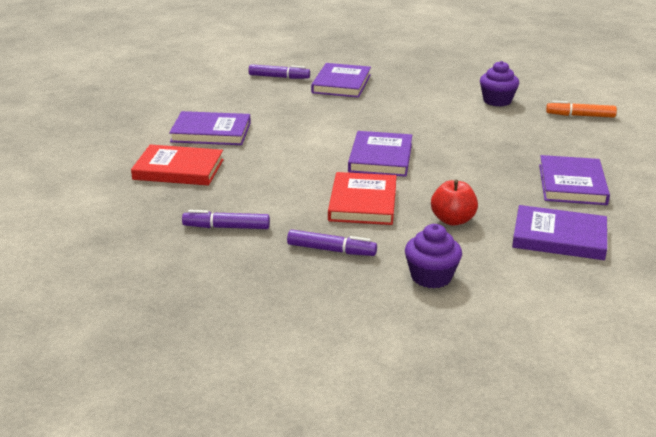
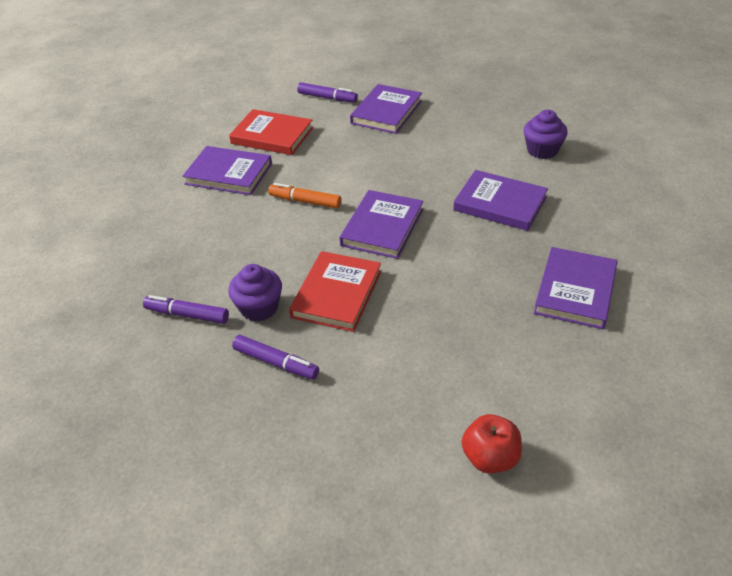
camera: 15 degrees right, 15 degrees up
red book [131,144,224,186] -> red book moved to [229,109,313,155]
purple cupcake [405,224,462,288] -> purple cupcake moved to [228,264,282,321]
red apple [431,180,478,226] -> red apple moved to [462,414,522,474]
purple book [512,205,607,260] -> purple book moved to [453,170,548,231]
orange marker [546,101,617,118] -> orange marker moved to [268,183,342,209]

